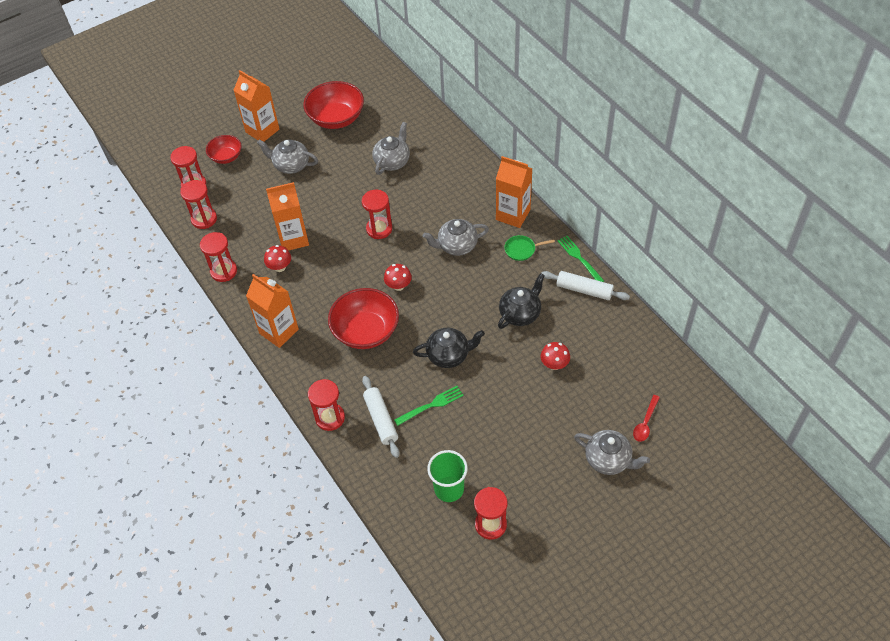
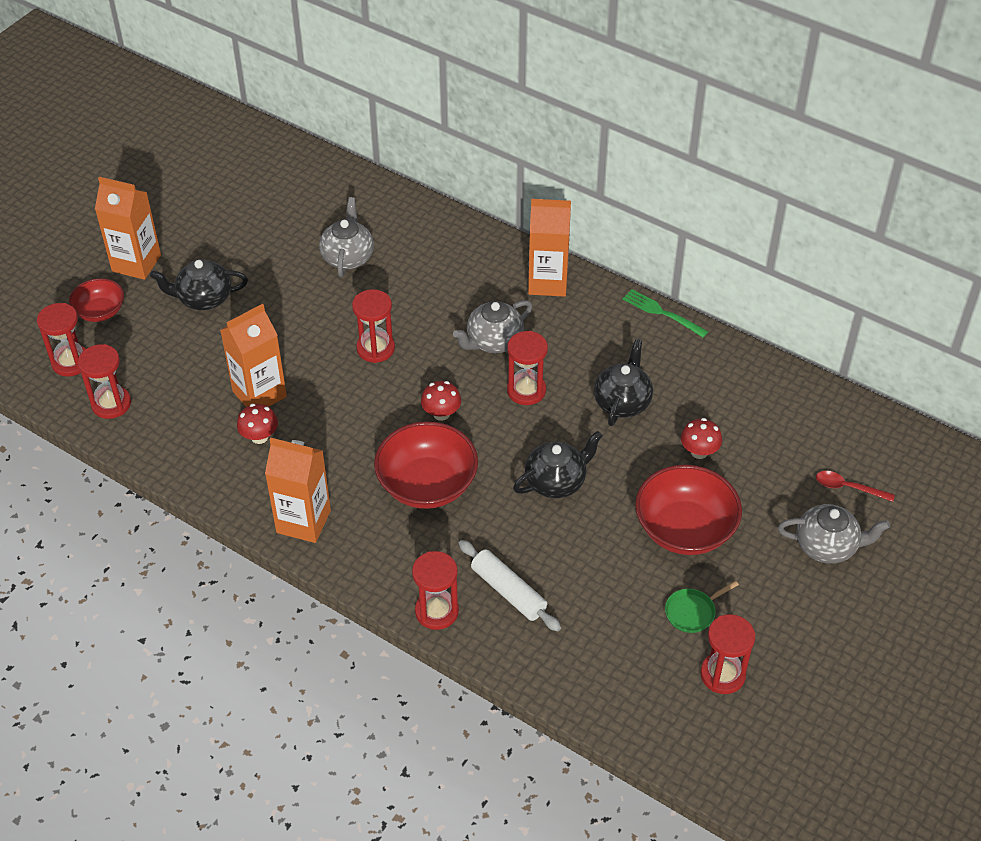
camera: 25 degrees left, 5 degrees down
red hourglass [200,232,237,282] -> red hourglass moved to [507,331,548,405]
grey teapot [257,139,318,174] -> black teapot [150,259,248,310]
red bowl [303,81,364,129] -> red bowl moved to [635,465,742,555]
green fork [394,386,464,426] -> none
green cup [427,450,468,502] -> none
green pan [504,235,555,261] -> green pan moved to [665,581,739,633]
white rolling pin [541,271,630,300] -> none
red spoon [633,395,660,442] -> red spoon turned 105 degrees clockwise [816,471,895,502]

